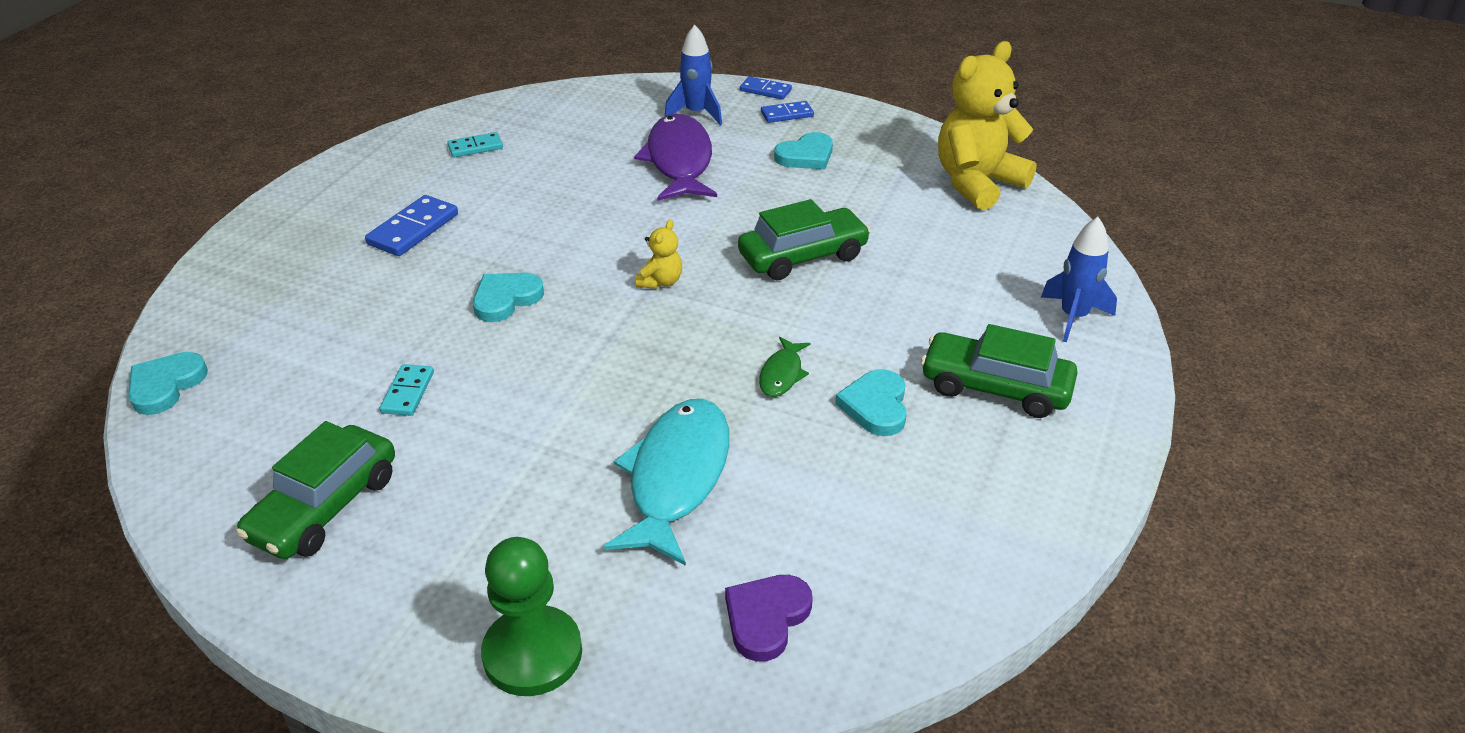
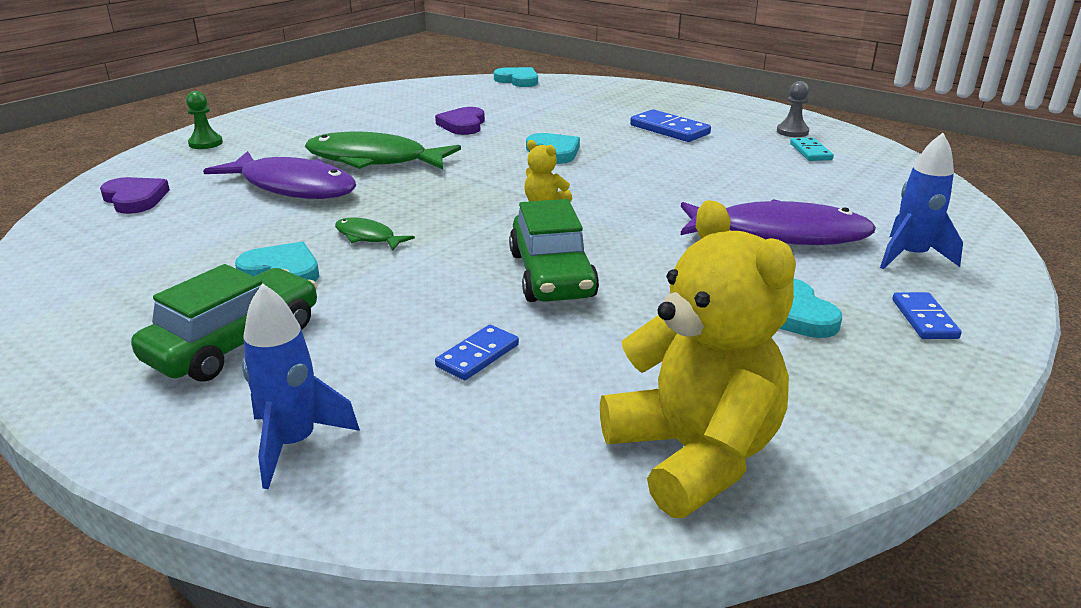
camera: 105 degrees right, 10 degrees down
green car [236,421,395,559] -> none
turquoise domino [380,364,434,416] -> purple heart [435,107,485,135]
green pawn [481,537,582,696] -> green pawn [186,91,223,149], size x0.56
turquoise fish [603,399,729,566] -> purple fish [203,151,356,199]
blue domino [740,76,792,99] -> blue domino moved to [435,325,519,380]
none -> green fish [305,131,461,169]
none -> grey pawn [777,81,809,137]

